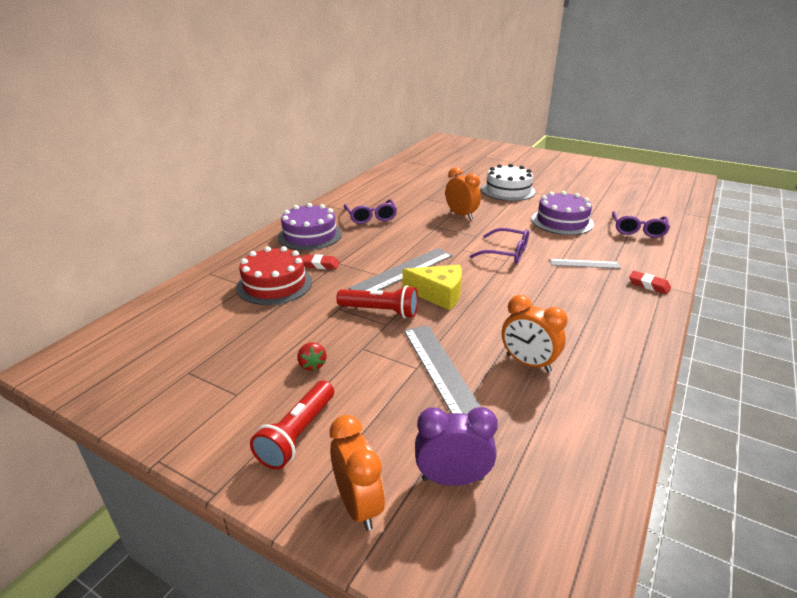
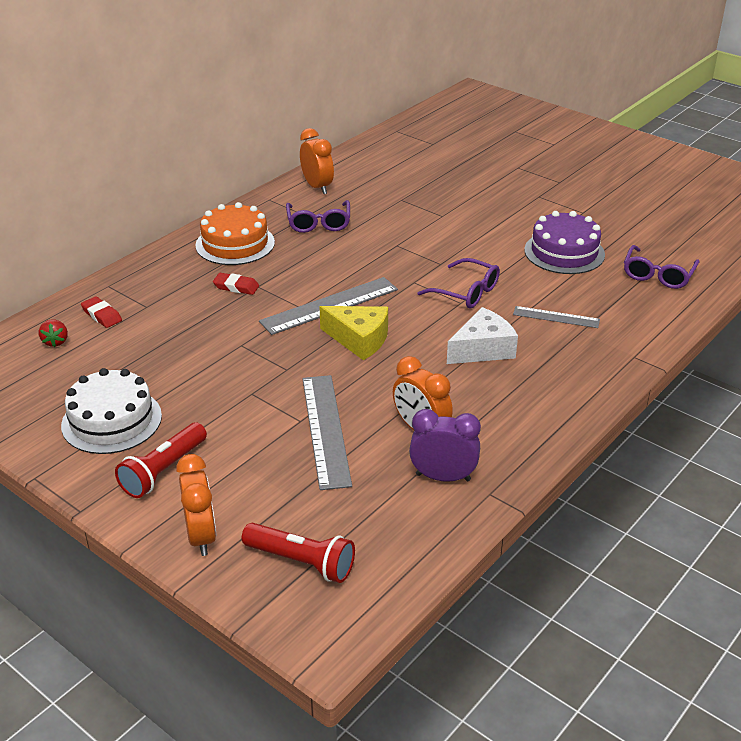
camera: 10 degrees right, 5 degrees up
red cake [236,246,312,305] -> none
purple cake [278,203,342,250] -> orange cake [195,202,275,265]
red strawberry [297,342,327,371] -> red strawberry moved to [39,319,68,347]
red flashlight [336,285,418,318] -> red flashlight moved to [242,523,355,583]
purple clock [415,407,498,486] -> purple clock moved to [409,409,481,482]
orange clock [445,167,481,220] -> orange clock moved to [300,128,334,194]
white cake [482,164,536,201] -> white cake moved to [61,368,162,454]
red eraser [629,271,671,294] -> red eraser moved to [81,296,122,328]
none -> white cheese [447,307,518,364]

